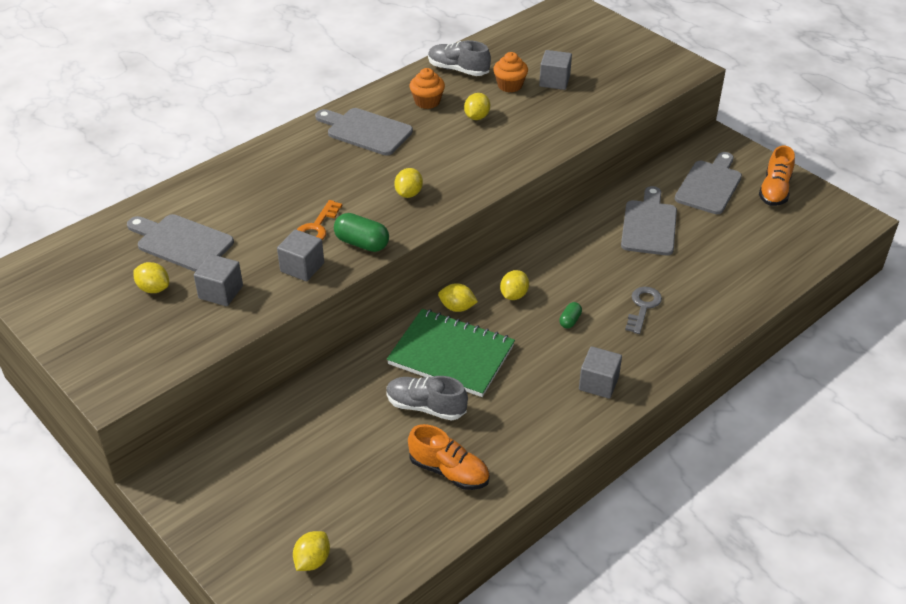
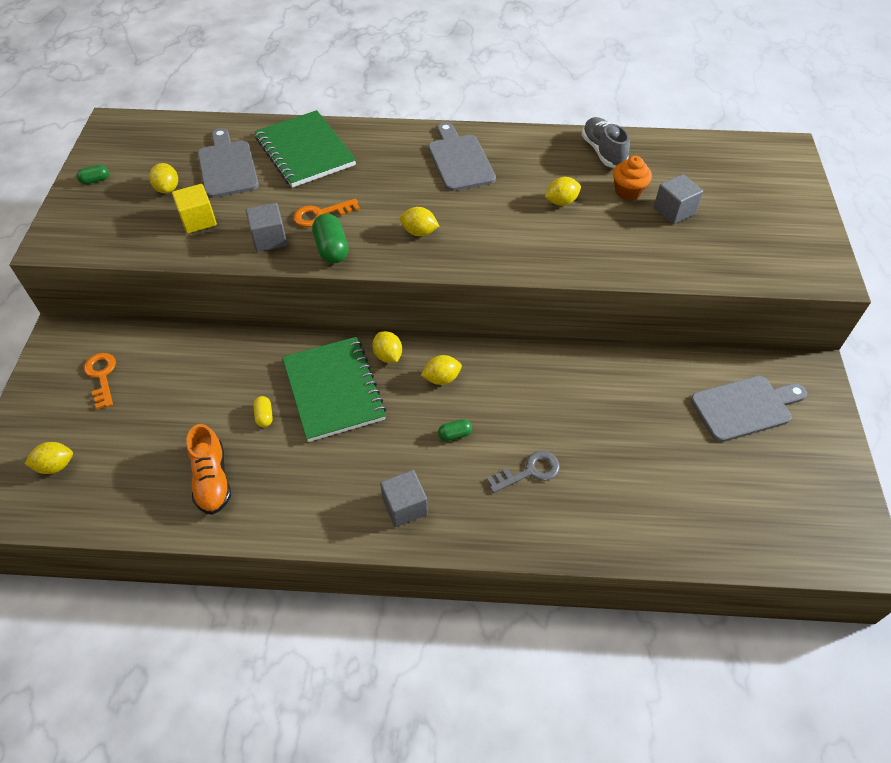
camera: 45 degrees right, 10 degrees up
grey cube [194,254,243,306] -> yellow cube [172,184,217,233]
grey shoe [386,376,468,421] -> yellow capsule [253,396,273,427]
yellow lemon [394,168,423,198] -> yellow lemon turned 45 degrees clockwise [400,207,439,236]
orange cupcake [409,68,445,109] -> none
grey cutting board [621,186,677,255] -> none
orange shoe [759,145,795,206] -> none
none -> green capsule [77,165,109,184]
none -> orange key [84,353,116,409]
none -> green notebook [255,110,356,188]

